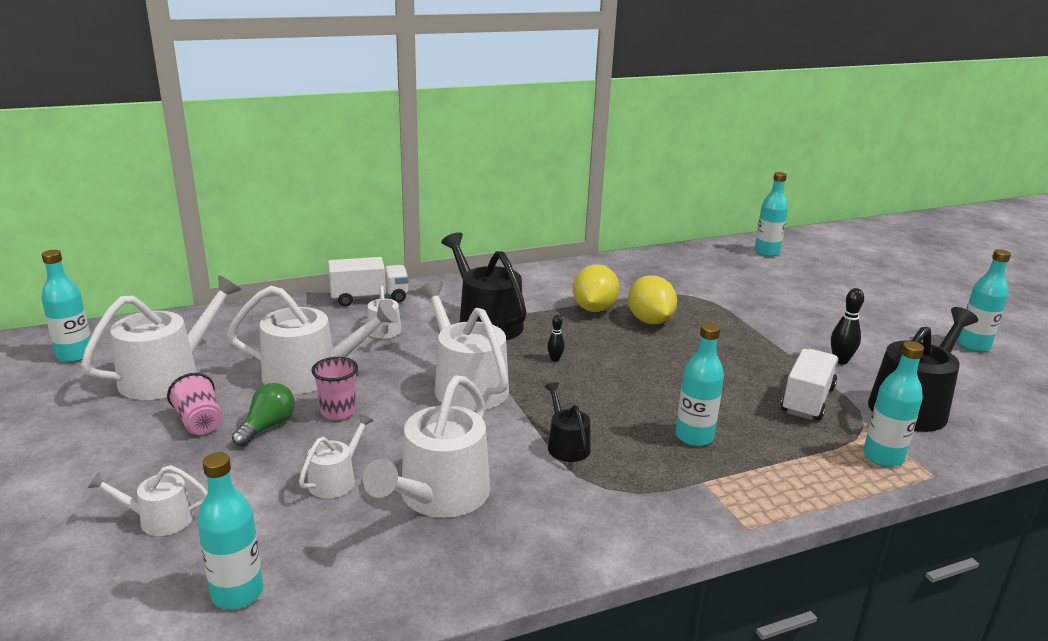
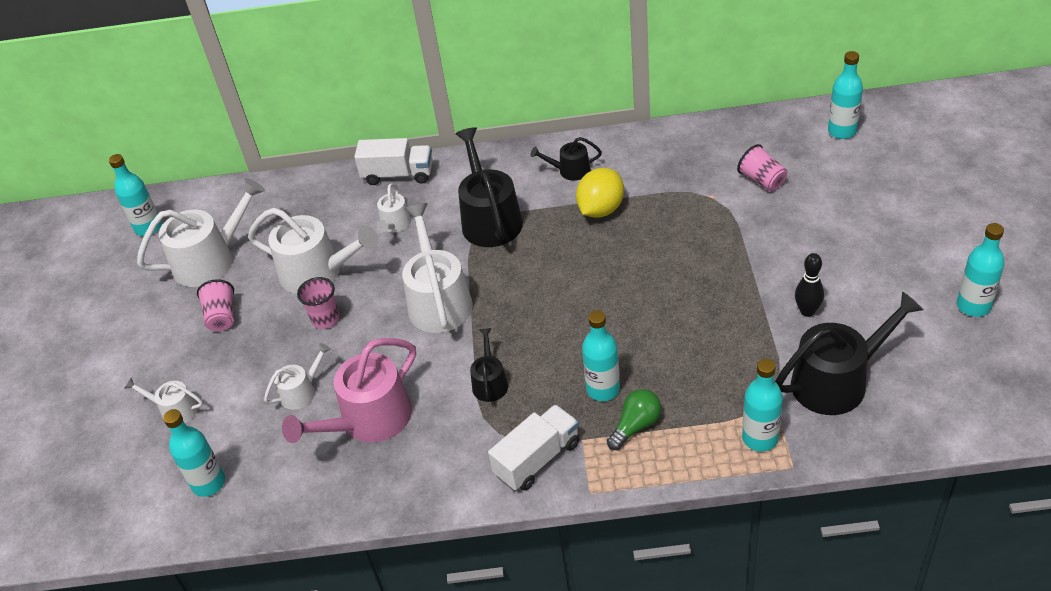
camera: 25 degrees right, 20 degrees up
green light bulb [232,383,295,447] -> green light bulb moved to [607,389,661,450]
white watering can [363,375,490,518] -> pink watering can [282,338,416,443]
black bowling pin [547,315,565,361] -> none
yellow lemon [628,275,677,324] -> none
white truck [781,349,839,420] -> white truck moved to [488,404,579,490]
none -> black watering can [530,137,602,181]
none -> pink cup [737,144,787,191]

